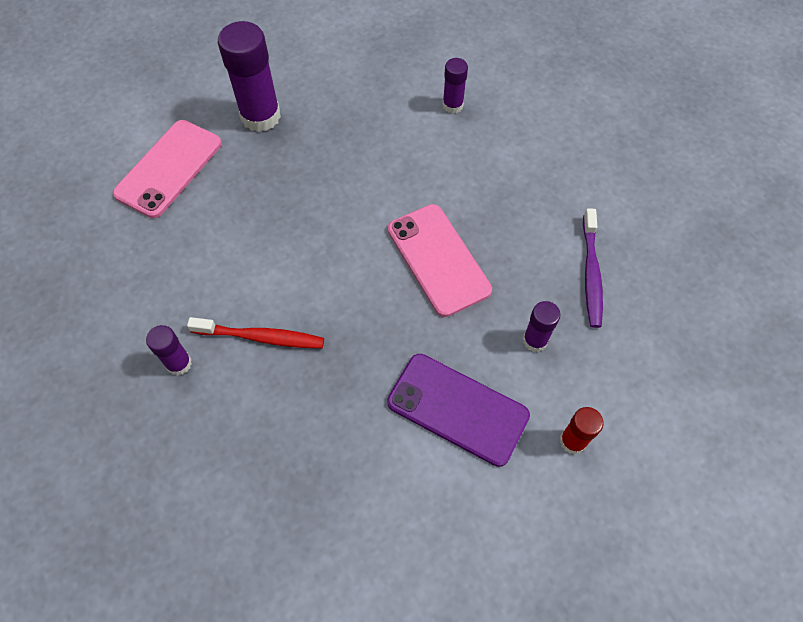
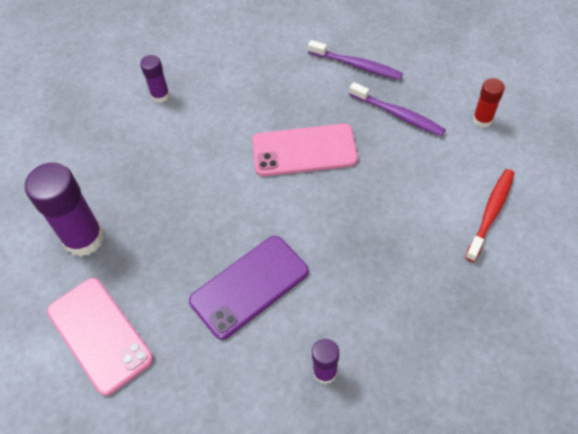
camera: 65 degrees left, 5 degrees down
red toothbrush [187,317,324,348] -> red toothbrush moved to [465,169,515,262]
purple phone [387,354,530,467] -> purple phone moved to [189,236,309,340]
purple glue stick [523,301,560,352] -> purple toothbrush [349,82,446,136]

